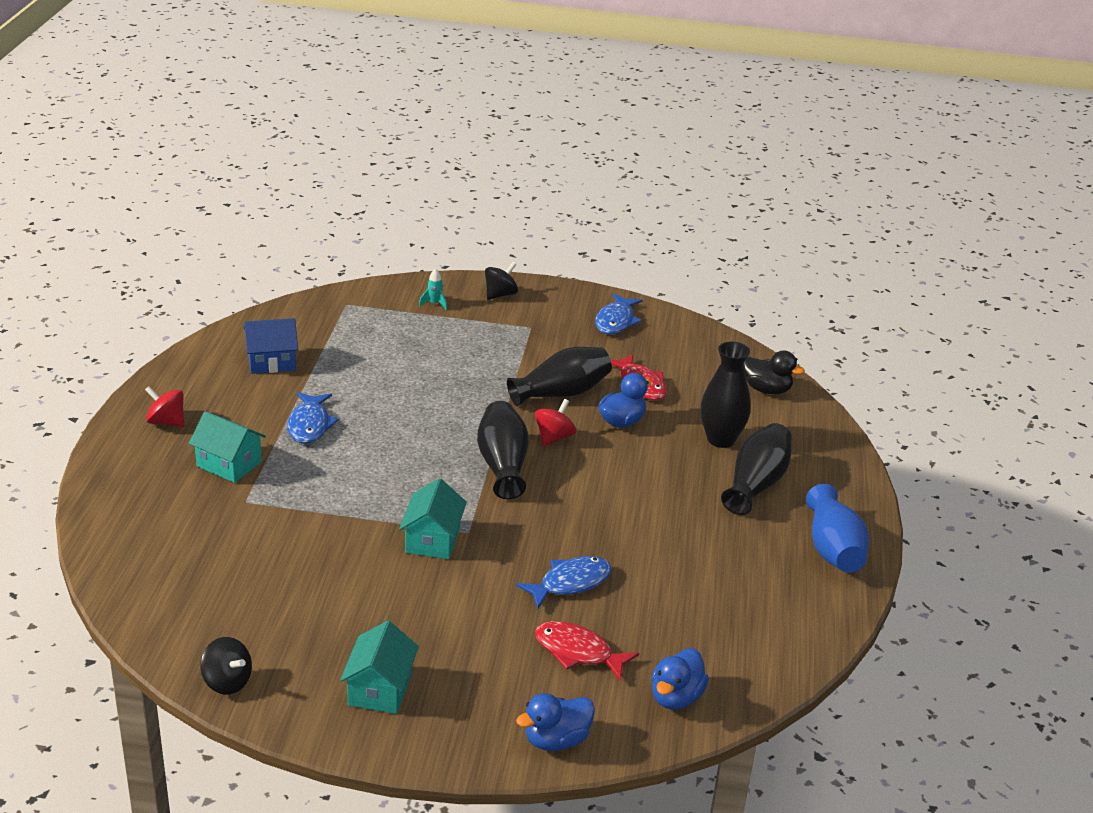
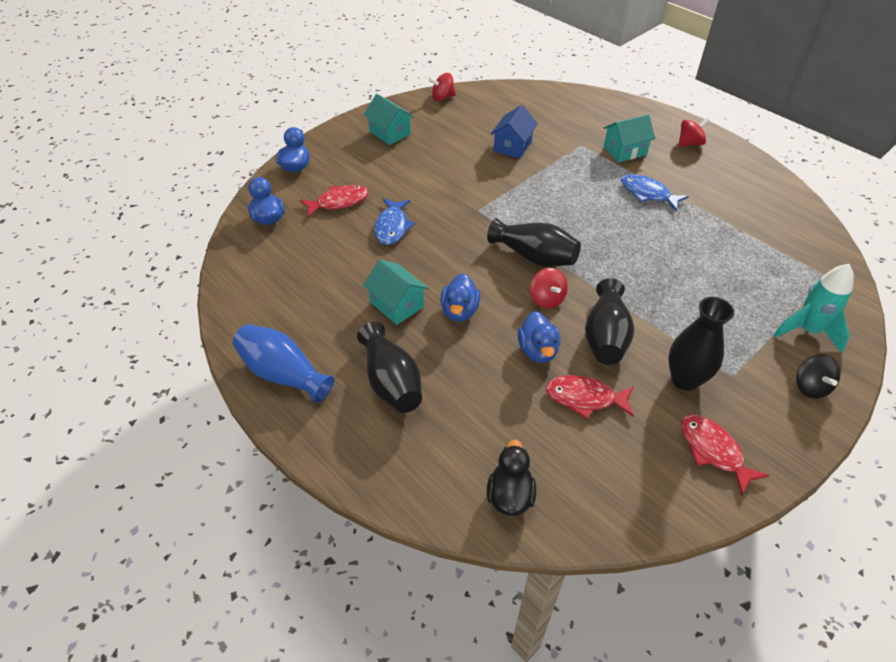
camera: 130 degrees right, 15 degrees up
black spinning top [200,637,252,694] -> red spinning top [429,73,456,101]
blue house [244,318,298,374] -> blue house moved to [491,105,538,158]
turquoise house [399,478,467,559] -> turquoise house moved to [363,260,428,325]
turquoise rocket [419,268,447,310] -> turquoise rocket [773,264,854,353], size x2.16
blue fish [595,293,642,334] -> red fish [681,415,769,496]
black vase [701,342,751,448] -> black vase moved to [668,297,734,391]
black duck [743,350,805,394] -> black duck turned 120 degrees clockwise [487,439,536,516]
none -> blue duck [440,273,480,322]

